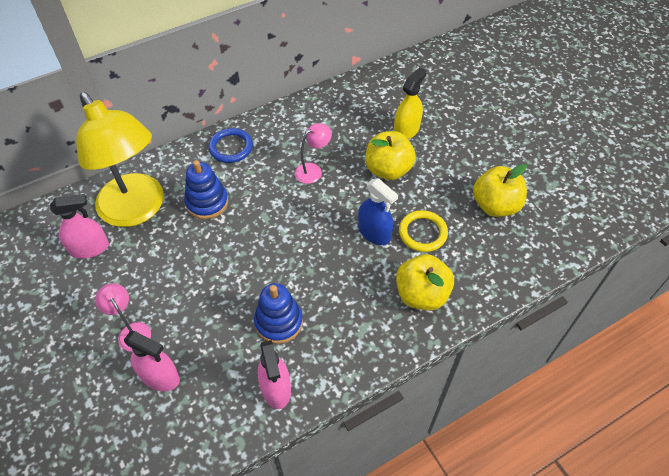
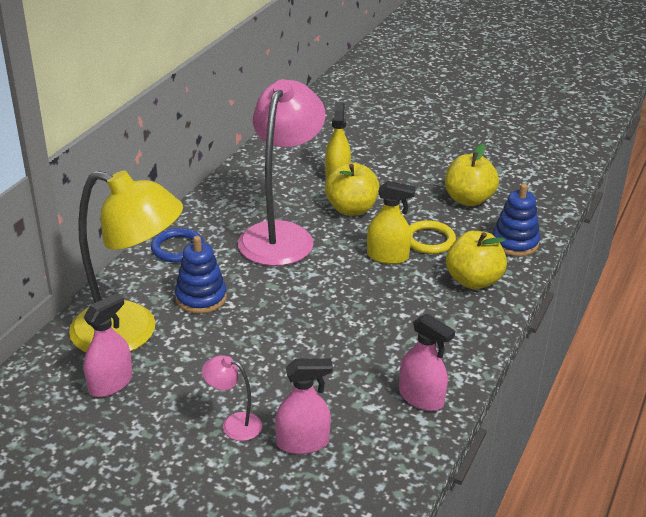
camera: 35 degrees left, 20 degrees down
blue stacking toy [254,283,303,344] -> blue stacking toy moved to [493,184,540,256]
pink lamp [295,123,332,184] -> pink lamp [238,79,326,266], size x2.40
blue spray bottle [358,178,398,245] -> yellow spray bottle [367,181,416,264]

